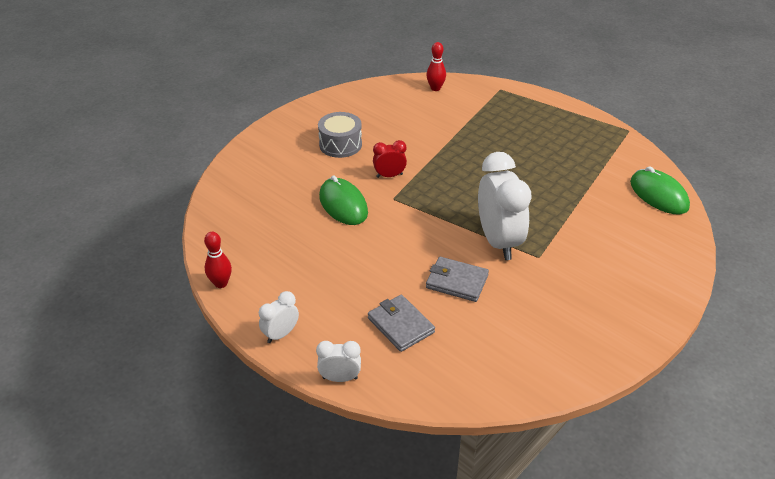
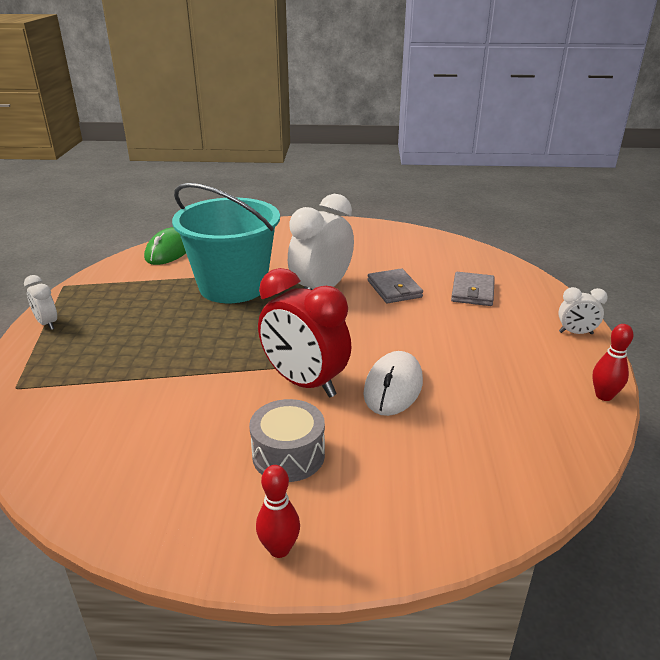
camera: 130 degrees left, 10 degrees down
white clock [316,341,361,382] -> white clock moved to [24,275,57,330]
green mouse [319,176,368,225] -> white mouse [363,351,423,416]
red clock [373,140,407,178] -> red clock [258,268,351,398], size x2.06
red bowling pin [426,42,446,91] -> red bowling pin moved to [256,465,300,558]
none -> turquoise bucket [172,183,280,303]

